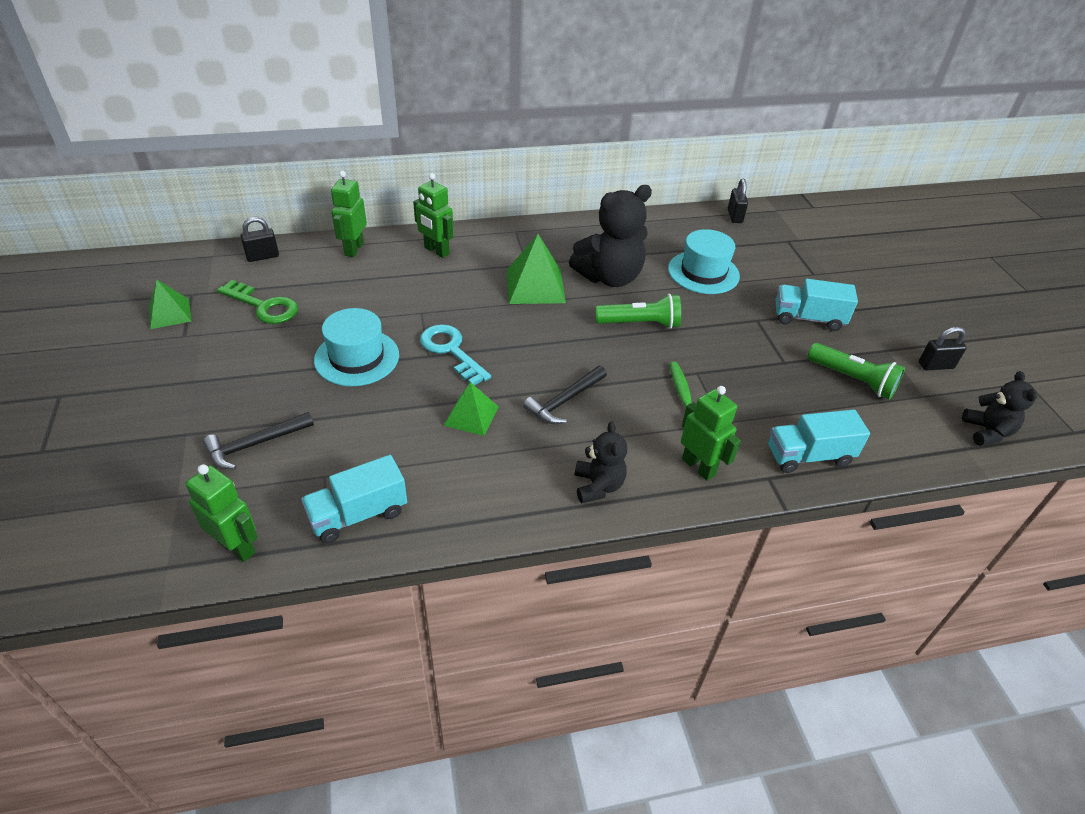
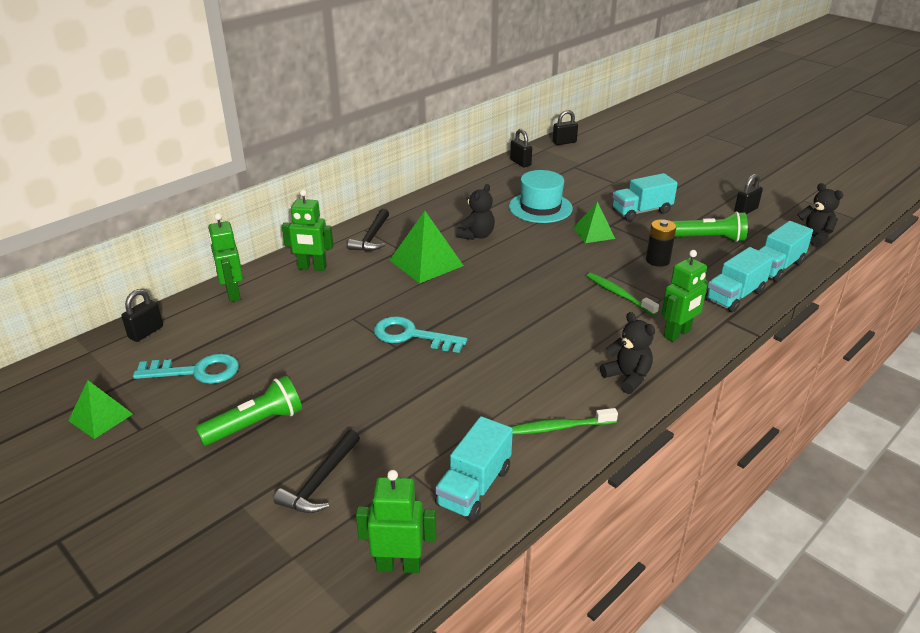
camera: 30 degrees left, 10 degrees down
green key [217,280,298,324] -> turquoise key [133,354,239,384]
turquoise hat [314,308,399,386] -> none
green pyramid [444,382,499,436] -> green pyramid moved to [573,201,615,243]
black hammer [523,366,607,424] -> black hammer moved to [347,209,389,251]
black teddy bear [569,185,652,287] -> black teddy bear [456,184,495,240], size x0.56
green flashlight [595,294,681,329] -> green flashlight moved to [196,375,302,446]
green robot [681,386,741,481] -> green robot turned 120 degrees clockwise [661,250,708,342]
none -> green toothbrush [511,408,618,435]
none -> black padlock [553,110,578,145]
none -> black battery [646,219,676,267]
none -> turquoise truck [758,221,813,282]

